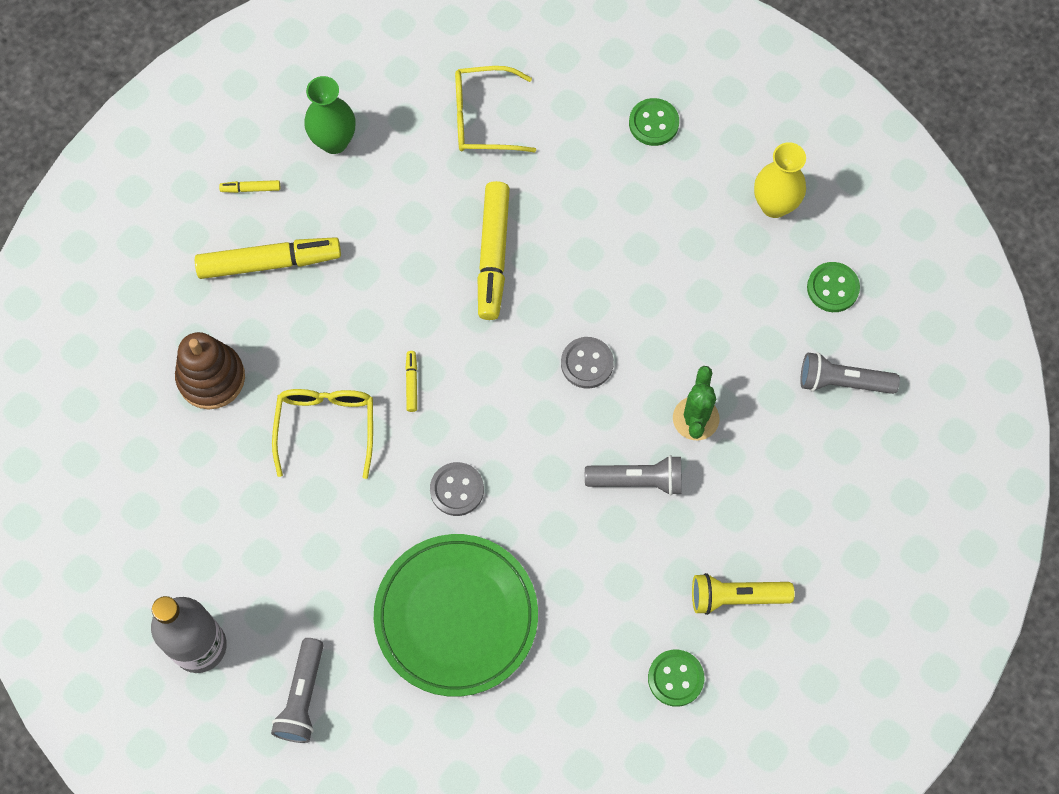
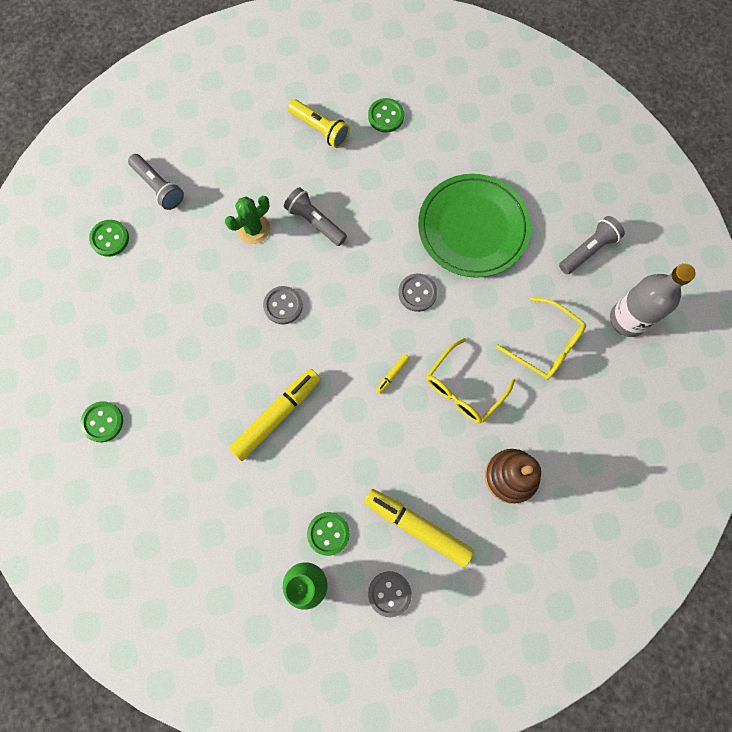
camera: 140 degrees left, 5 degrees up
yellow marker [219,180,280,193] -> grey button [368,571,412,617]
yellow glasses [455,66,536,152] -> yellow glasses moved to [496,297,586,380]
yellow vase [754,142,806,218] -> none
none -> green button [307,512,350,556]

